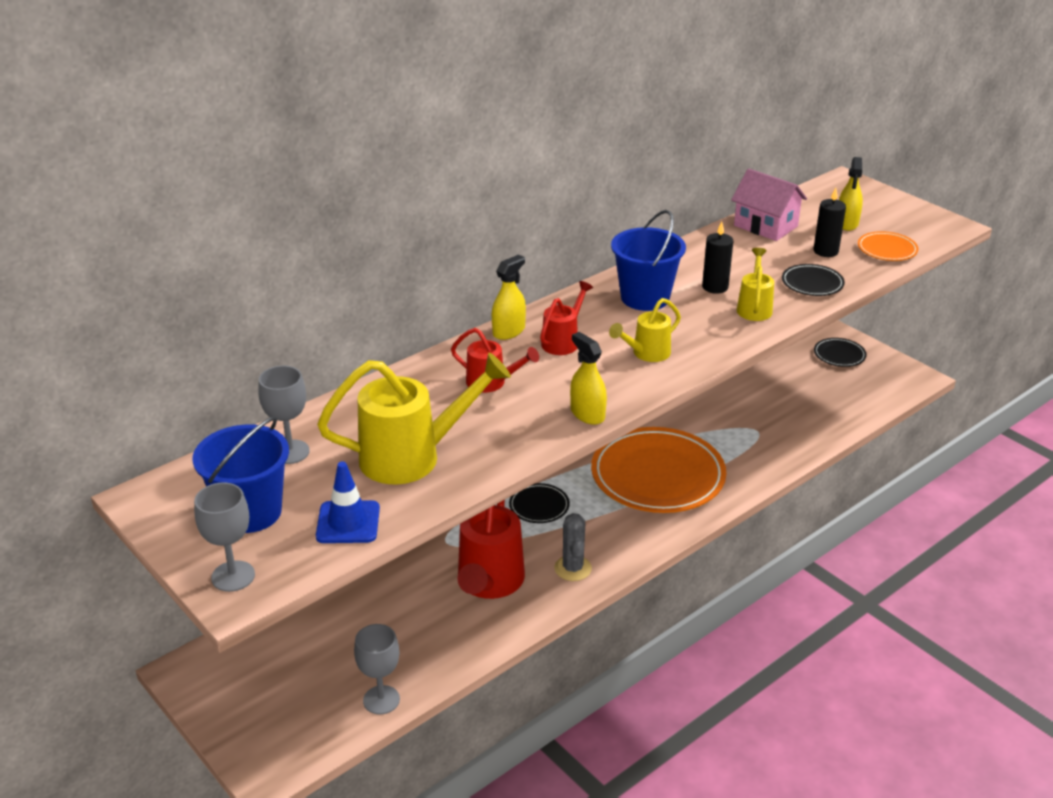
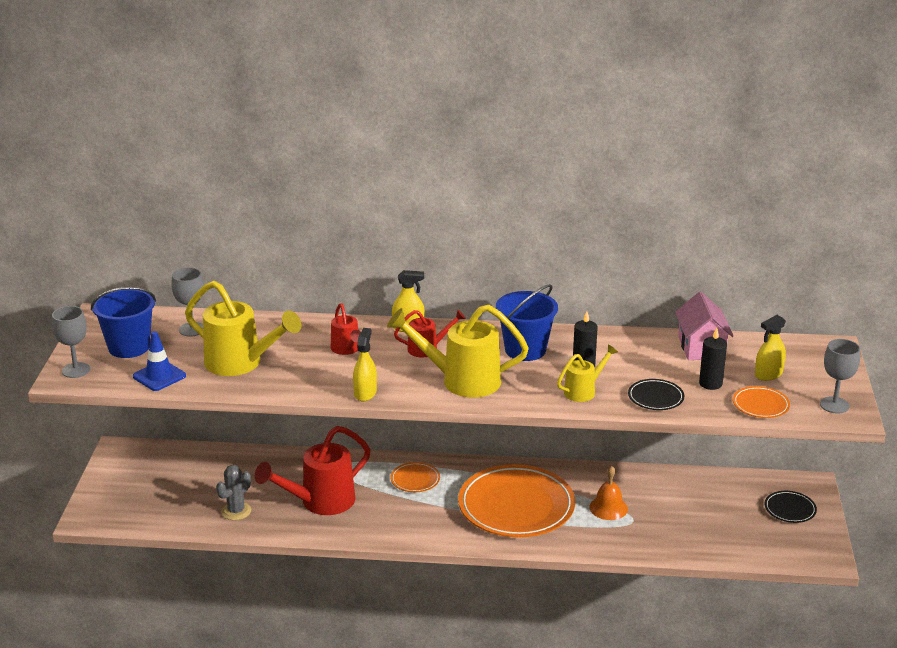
camera: 45 degrees right, 5 degrees down
grey goblet [354,624,400,714] -> grey goblet moved to [820,339,860,414]
black plate [509,483,570,523] -> orange plate [390,462,440,492]
grey cactus [554,513,592,581] -> grey cactus moved to [216,465,251,520]
yellow watering can [609,298,681,362] -> yellow watering can [387,305,529,398], size x1.86
none -> orange bell [589,466,628,520]

